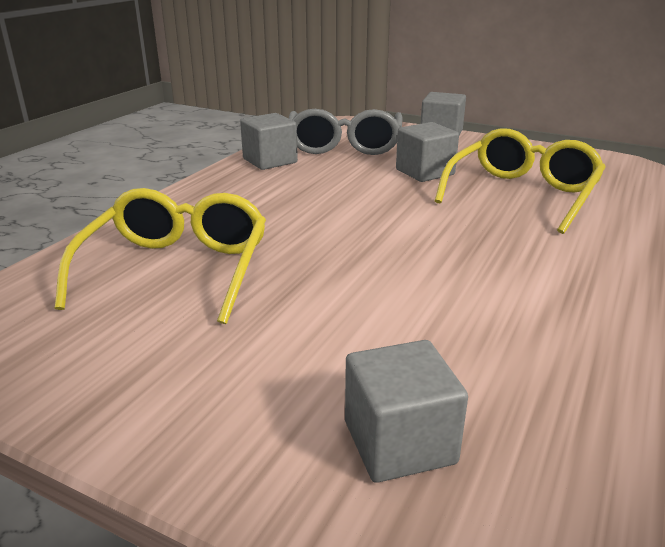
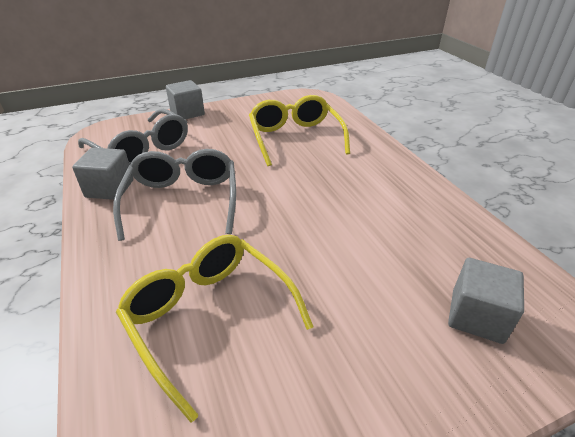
camera: 50 degrees left, 10 degrees up
grey cube [396,122,459,182] -> none
none -> grey glasses [113,149,236,241]

